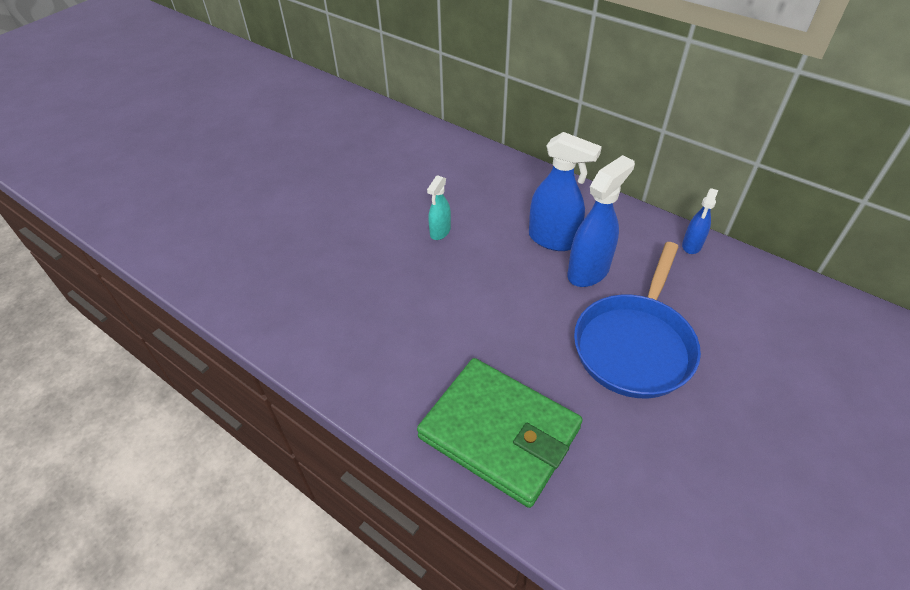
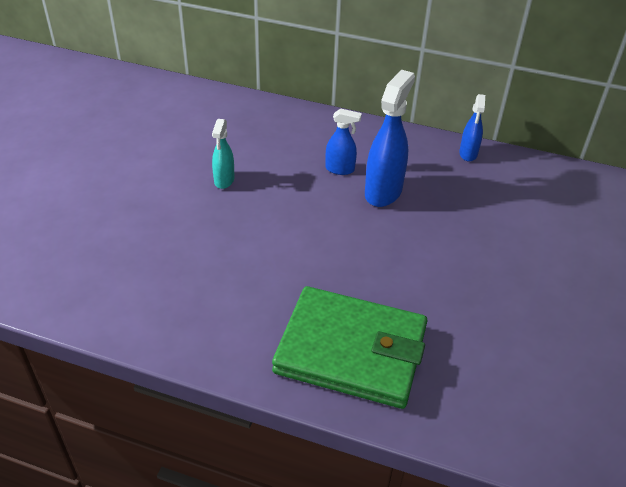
camera: 20 degrees left, 5 degrees down
blue spray bottle [529,132,602,251] -> blue spray bottle [326,108,362,175], size x0.57
blue pan [574,242,701,398] -> none

